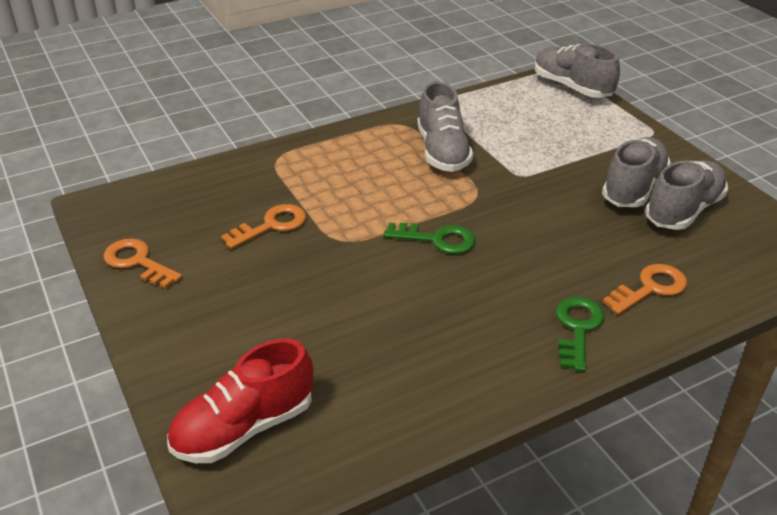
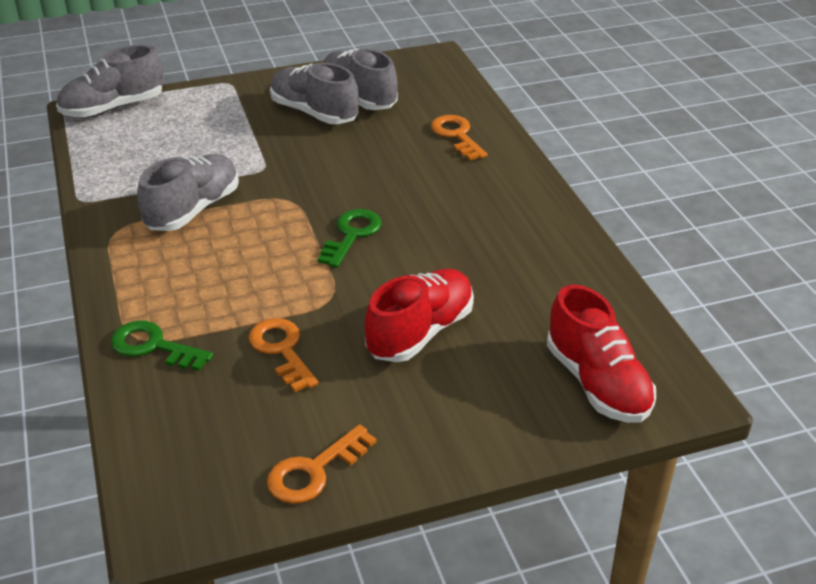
camera: 80 degrees left, 0 degrees up
grey shoe [417,82,473,172] -> grey shoe turned 60 degrees counterclockwise [137,154,239,231]
green key [556,297,604,372] -> green key moved to [111,321,213,371]
none -> red shoe [364,269,474,362]

